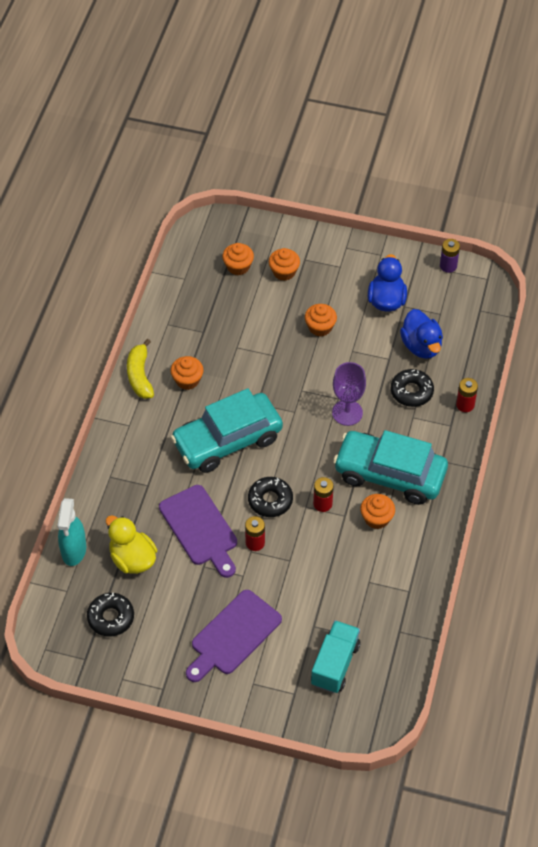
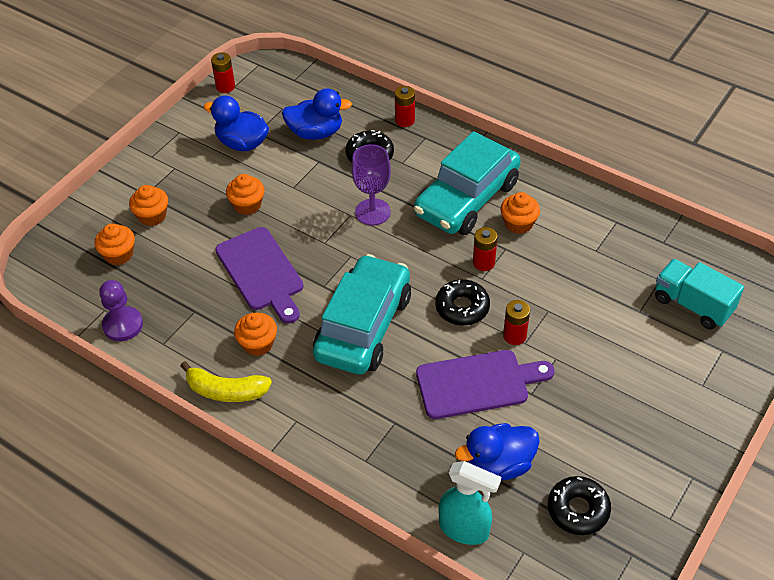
camera: 70 degrees left, 5 degrees down
yellow duck [106,515,157,574] -> blue duck [455,423,540,481]
turquoise car [171,388,283,473] -> turquoise car turned 150 degrees counterclockwise [313,254,411,375]
purple cutting board [186,590,282,682] -> purple cutting board moved to [215,227,303,324]
purple battery [440,239,460,273] -> red battery [211,52,235,93]
none -> purple pawn [99,280,143,341]

